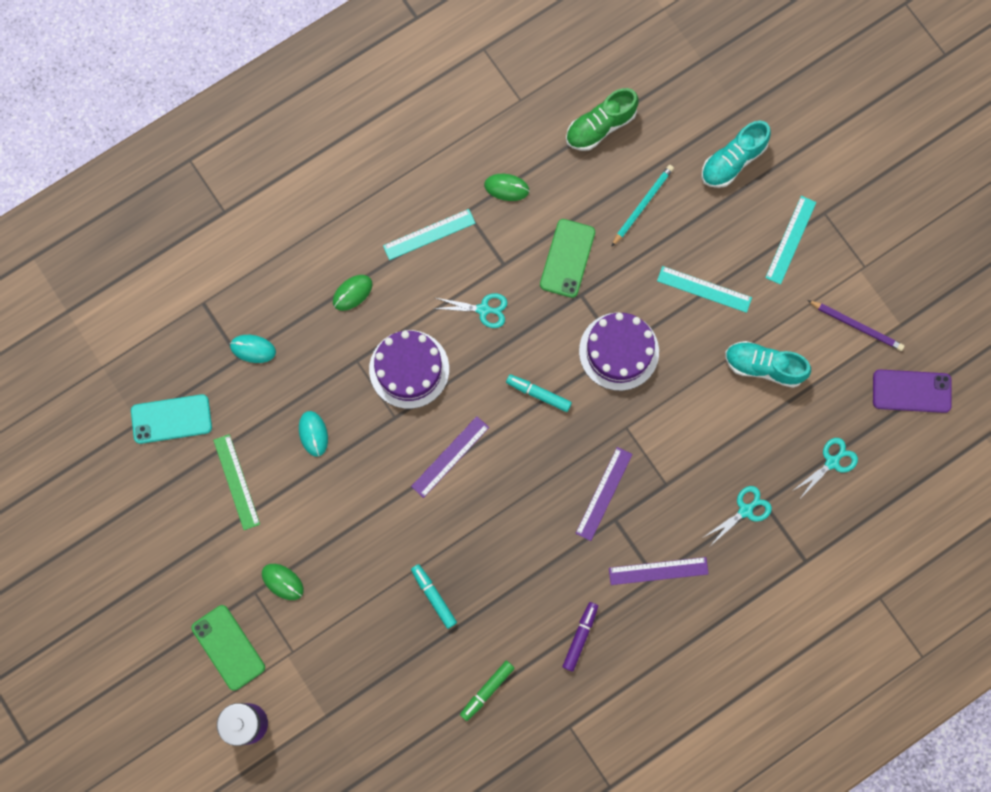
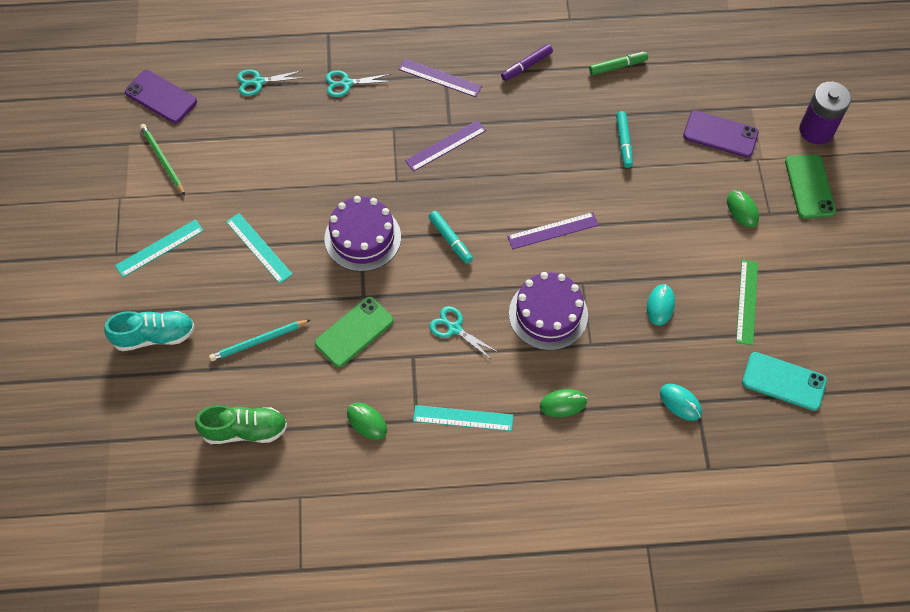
camera: 150 degrees left, 15 degrees down
turquoise shoe [725,341,811,388] -> none
purple pencil [807,300,904,351] -> green pencil [140,124,185,195]
none -> purple phone [683,111,759,158]

